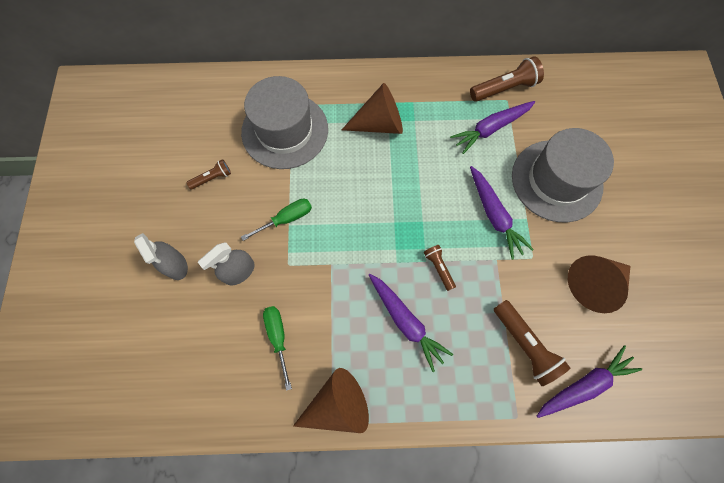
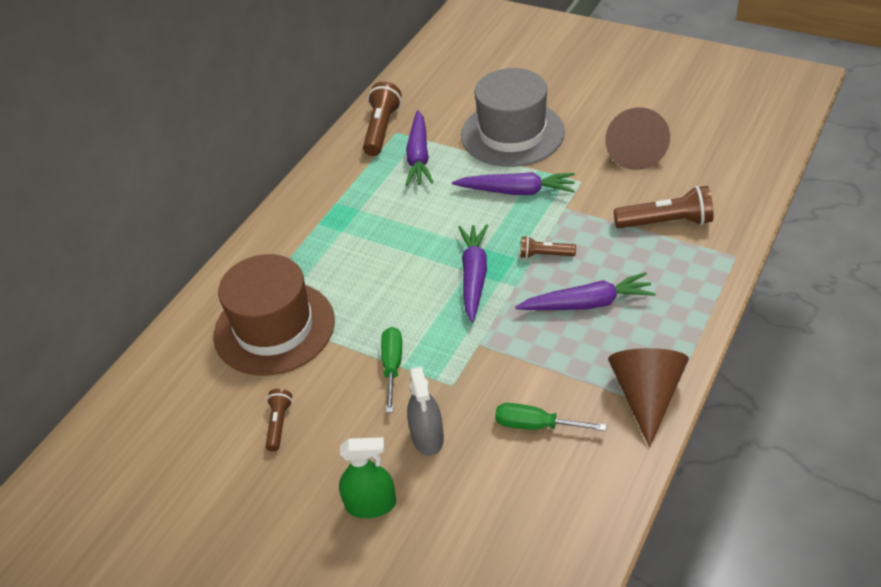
camera: 55 degrees left, 25 degrees down
grey spray bottle [134,233,188,280] -> green spray bottle [339,437,396,518]
grey hat [241,76,328,169] -> brown hat [213,254,335,376]
brown cone [342,83,403,134] -> none
purple carrot [537,345,642,418] -> purple carrot moved to [458,224,488,322]

